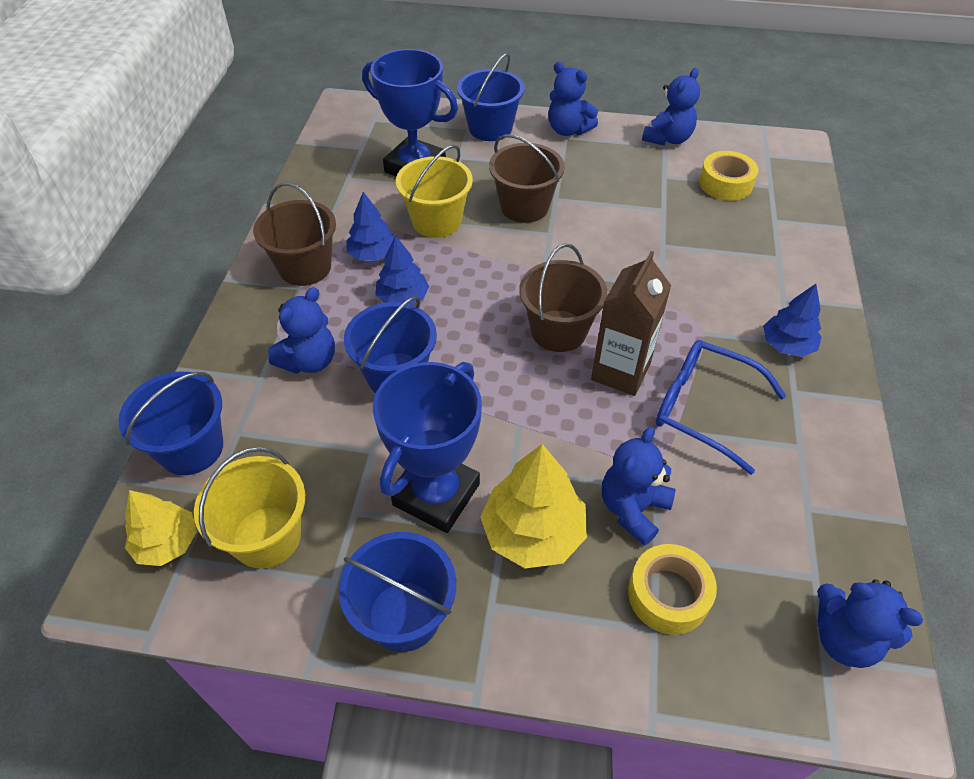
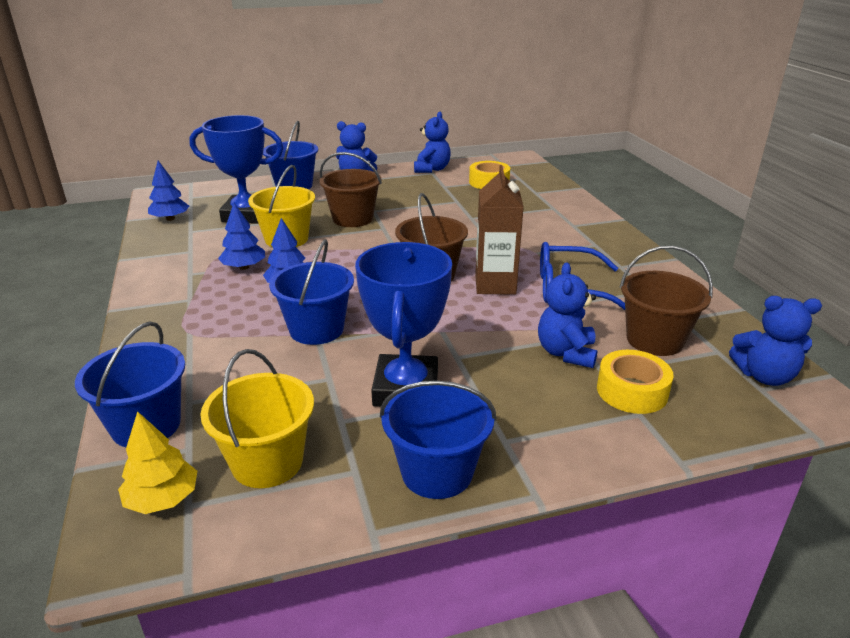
camera: 25 degrees left, 20 degrees down
brown bucket [253,182,336,286] -> brown bucket moved to [619,246,713,356]
blue teddy bear [268,287,335,374] -> none
yellow tree [480,444,587,568] -> none
blue tree [763,284,822,357] -> blue tree moved to [148,161,189,221]

